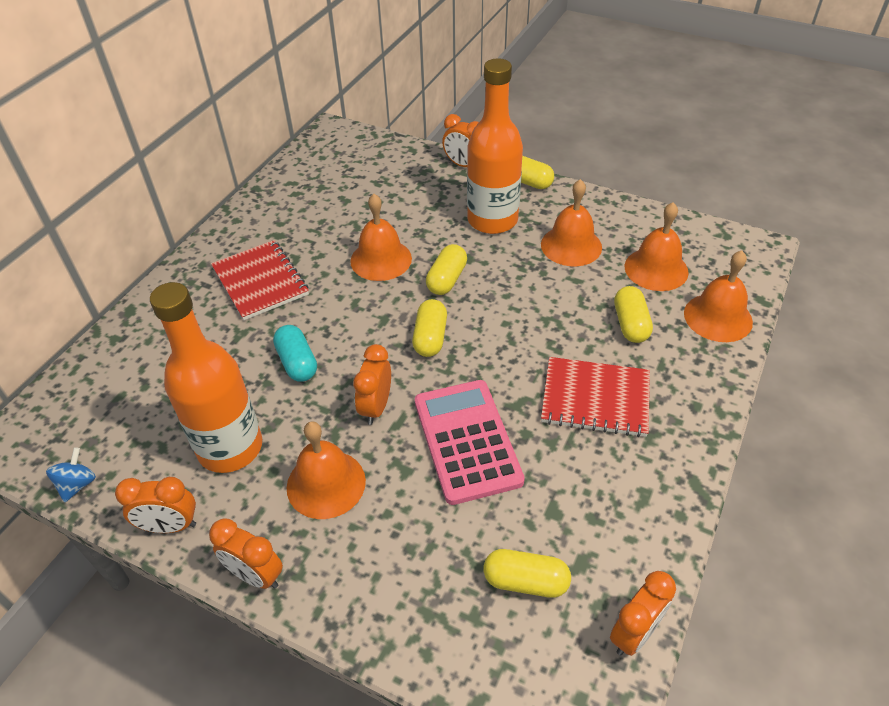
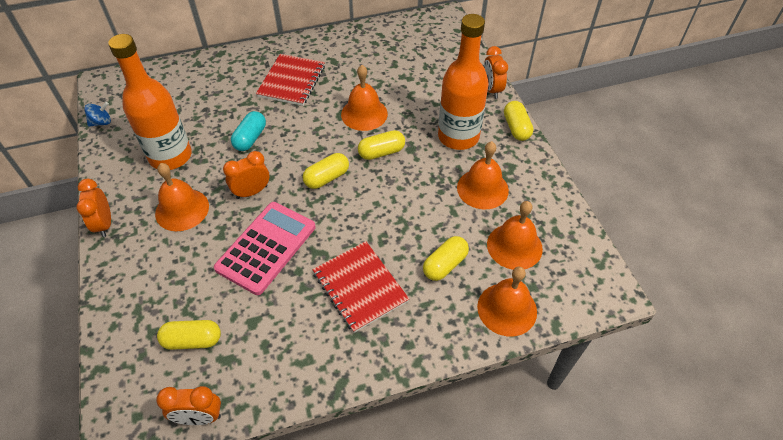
camera: 45 degrees right, 5 degrees up
orange clock [115,477,196,533] -> none
yellow capsule [484,549,571,598] -> yellow capsule turned 60 degrees counterclockwise [157,320,221,350]

